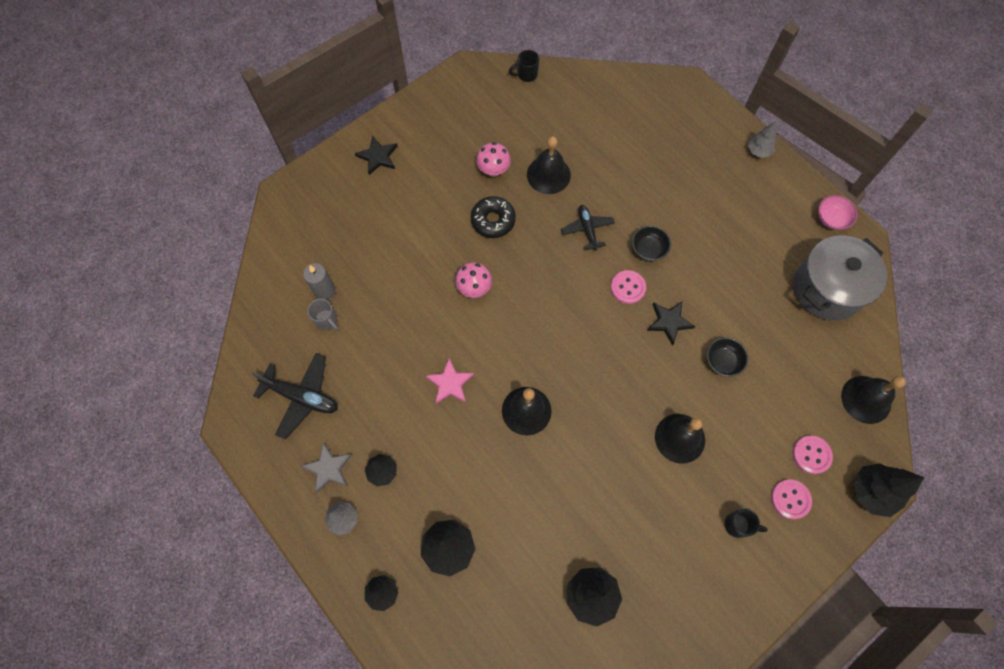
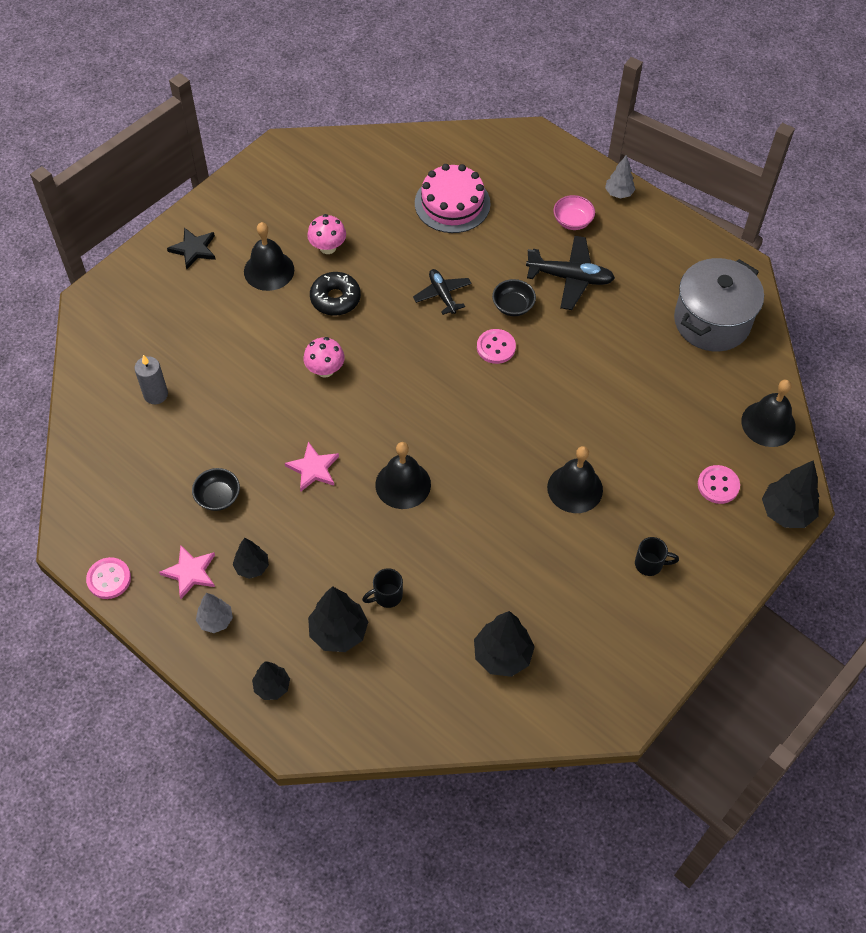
camera: 10 degrees left, 10 degrees down
black plane [252,353,338,440] -> black plane moved to [526,236,615,310]
grey star [301,442,352,494] -> pink star [159,545,215,599]
grey mug [307,299,339,331] -> none
black mug [509,50,539,82] -> black mug moved to [362,568,403,608]
black bell [527,136,571,194] -> black bell moved to [244,222,294,291]
black star [647,302,695,345] -> none
black bowl [706,337,749,377] -> black bowl moved to [192,468,240,511]
pink button [771,479,812,519] -> pink button moved to [86,557,131,599]
pink bowl [818,195,858,230] -> pink bowl moved to [553,195,595,230]
none -> pink cake [415,164,491,233]

